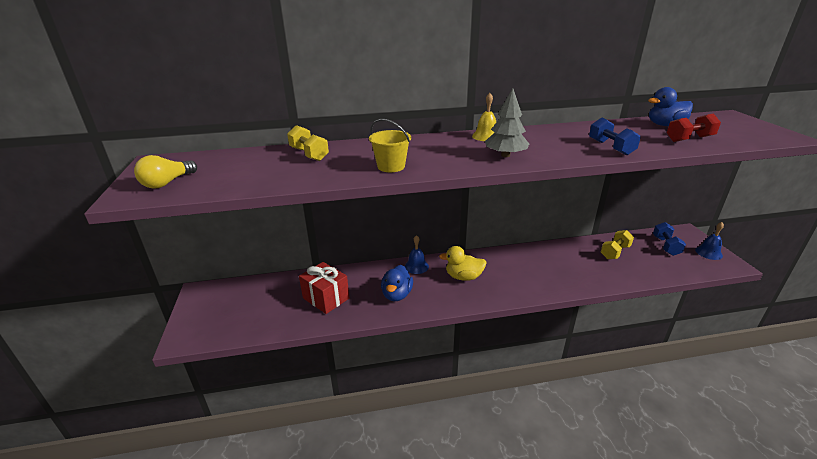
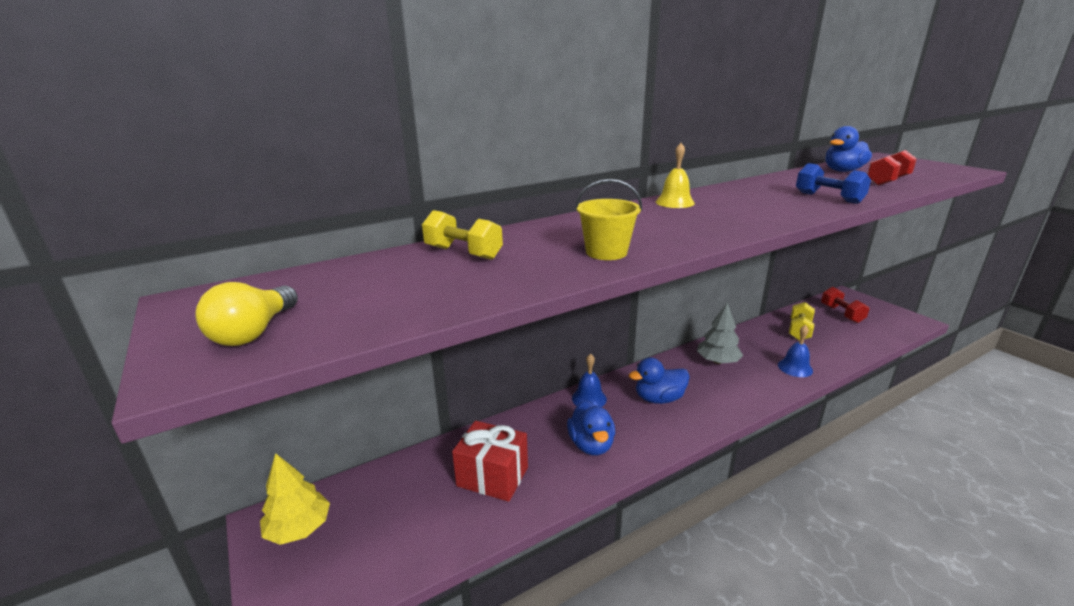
camera: 20 degrees left, 5 degrees down
yellow duck [439,246,487,281] -> blue duck [629,357,690,404]
grey tree [485,88,529,157] -> grey tree moved to [697,302,743,364]
blue dumbbell [653,222,686,256] -> red dumbbell [821,287,869,323]
blue bell [695,222,724,260] -> blue bell moved to [778,325,813,377]
none -> yellow tree [260,453,330,545]

